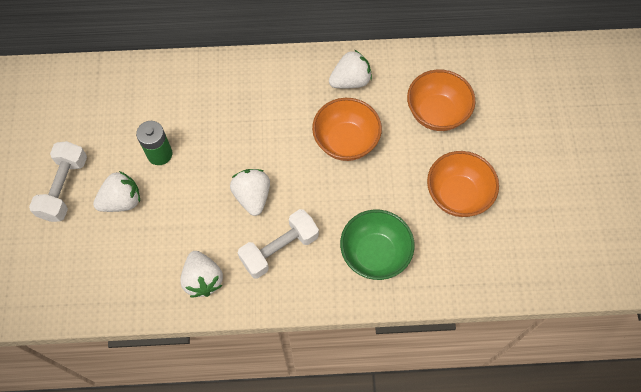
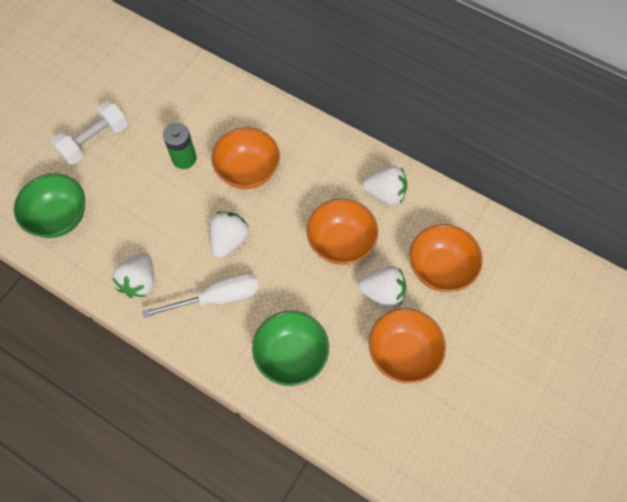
camera: 35 degrees right, 0 degrees up
white strawberry [93,171,140,212] -> white strawberry moved to [358,266,406,308]
white dumbbell [238,209,319,279] -> white screwdriver [142,273,259,318]
none -> green bowl [14,173,85,238]
none -> orange bowl [211,128,280,189]

